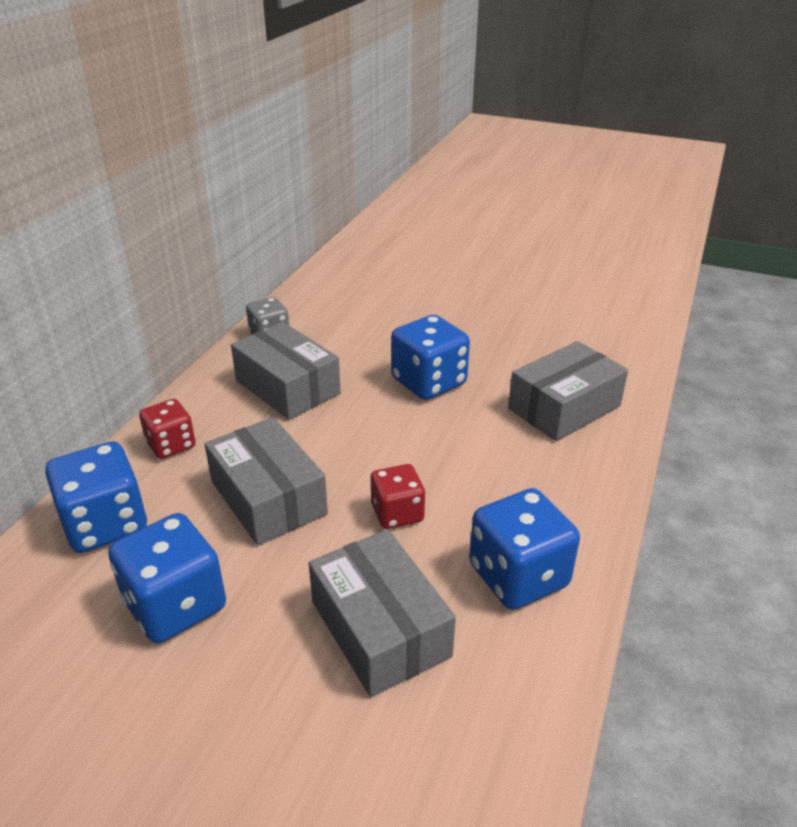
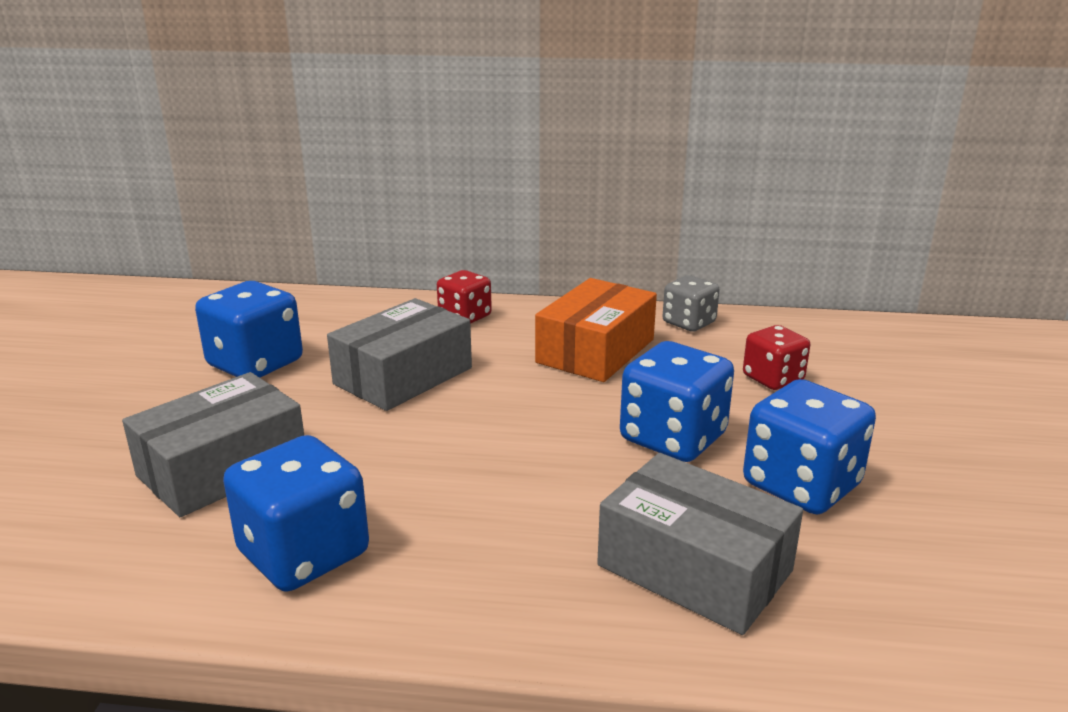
camera: 75 degrees right, 10 degrees down
blue dice [45,442,147,553] -> blue dice moved to [743,379,876,515]
grey box [231,322,341,420] -> orange box [535,278,657,382]
red dice [371,464,425,529] -> red dice moved to [743,325,810,390]

